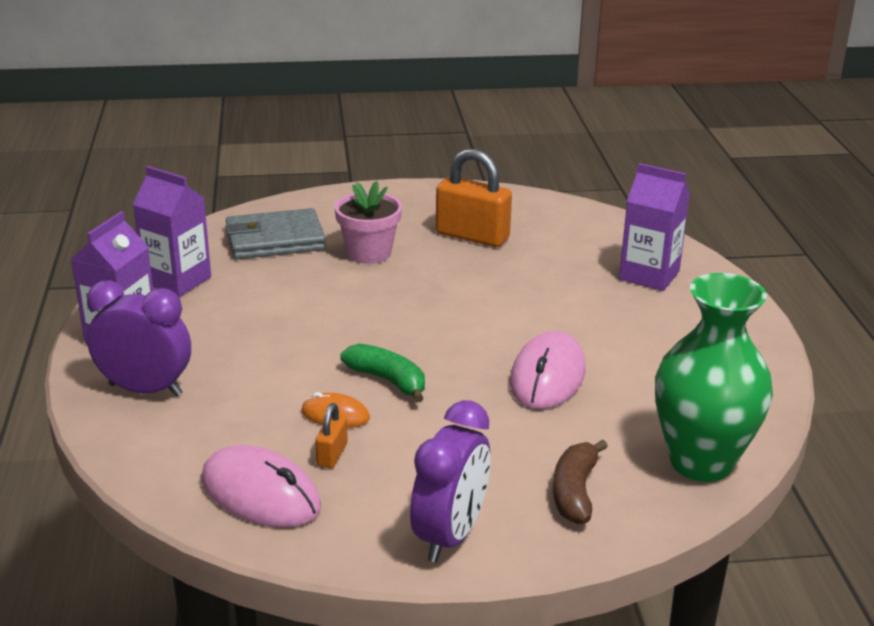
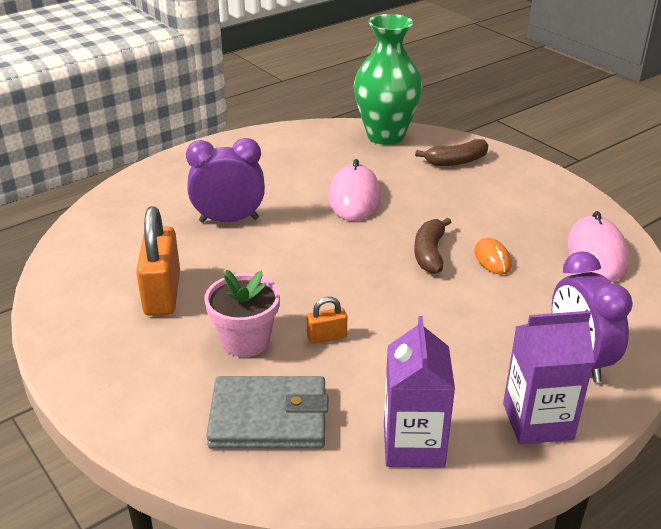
camera: 120 degrees left, 5 degrees up
grey wallet [225,208,326,259] -> grey wallet turned 45 degrees counterclockwise [206,376,328,449]
orange padlock [315,403,348,468] -> orange padlock moved to [307,297,347,344]
green banana [341,343,425,402] -> brown banana [414,218,451,274]
purple clock [410,400,490,562] -> purple clock moved to [186,138,265,223]
pink mouse [510,331,586,409] -> pink mouse turned 75 degrees counterclockwise [328,159,381,221]
purple carton [619,163,690,291] -> none

